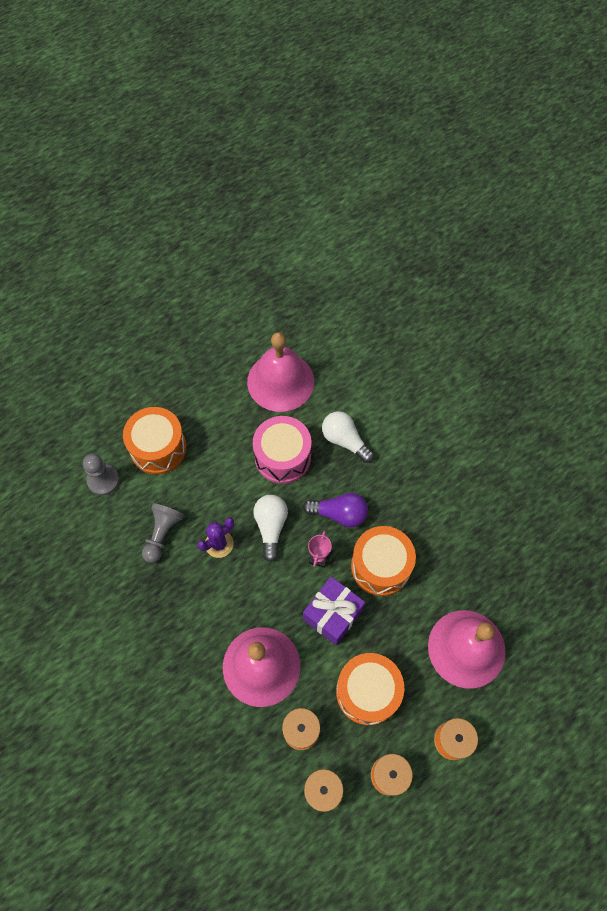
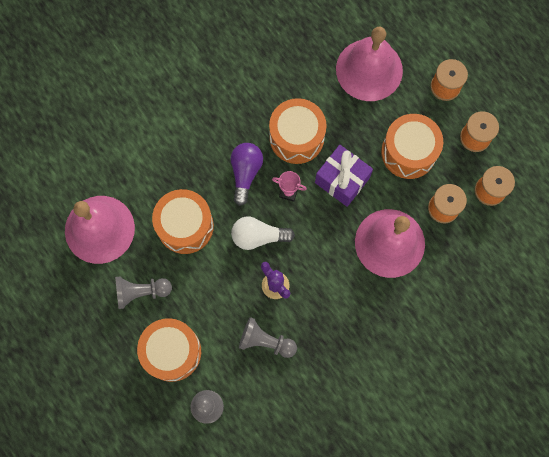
camera: 90 degrees left, 10 degrees up
pink drum [253,416,311,484] -> orange drum [152,189,214,254]
white light bulb [322,411,374,463] -> none
none -> grey pawn [115,276,172,309]

